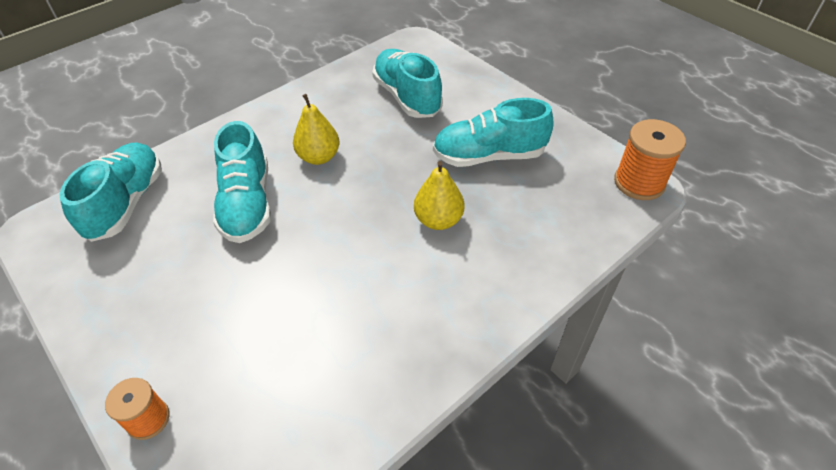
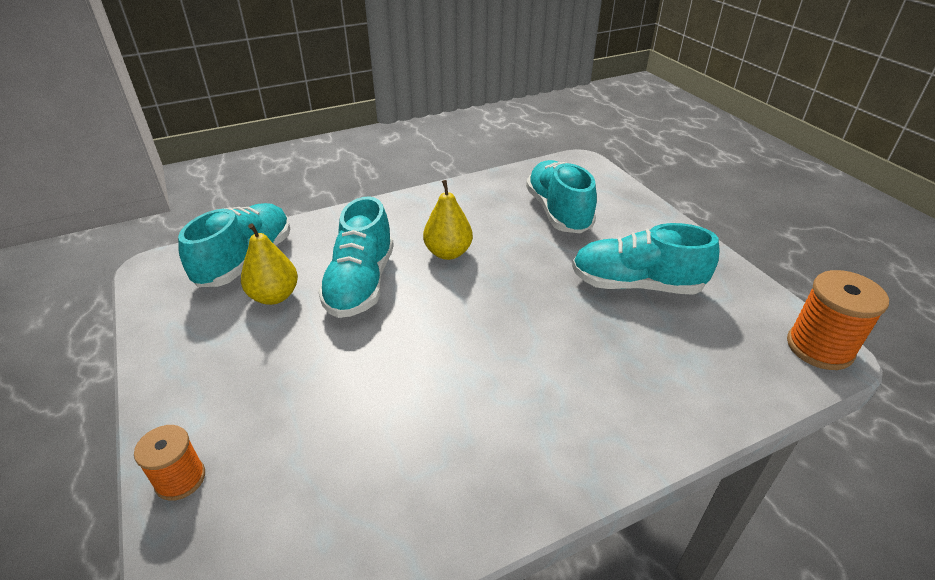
camera: 15 degrees right, 10 degrees down
yellow pear [414,161,465,230] -> yellow pear moved to [241,224,298,305]

